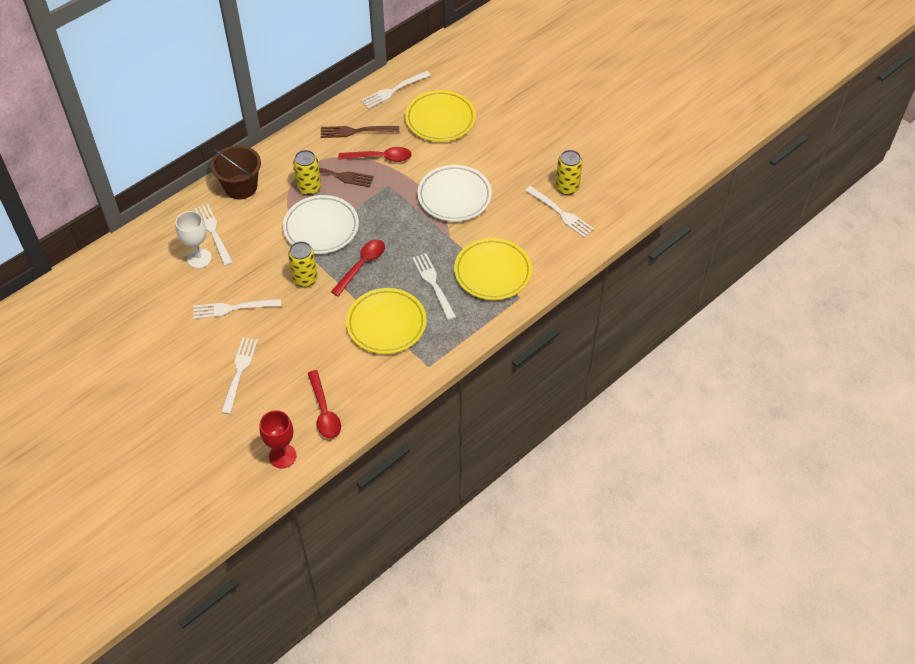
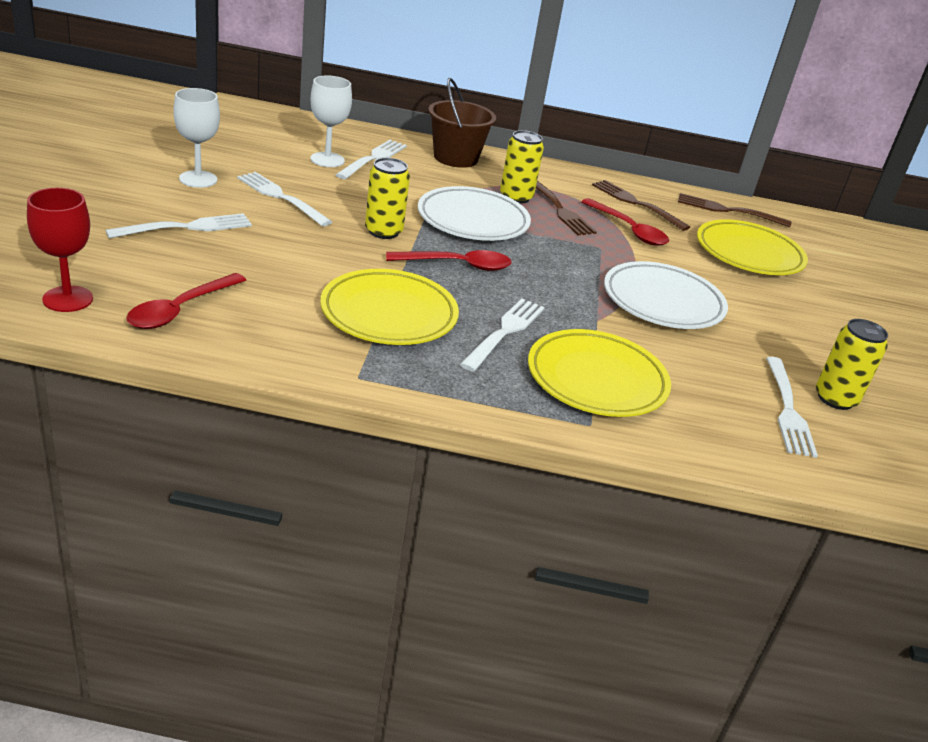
camera: 45 degrees right, 20 degrees down
white fork [361,71,431,109] -> brown fork [678,193,791,227]
none -> white goblet [173,88,220,188]

